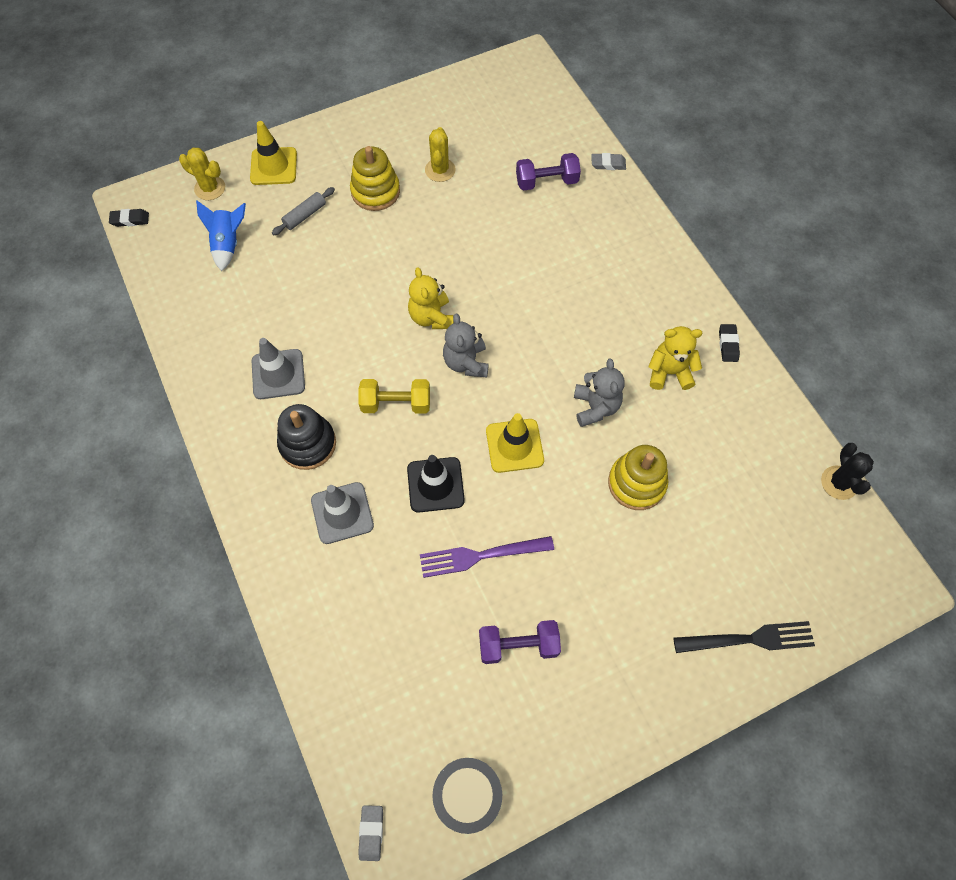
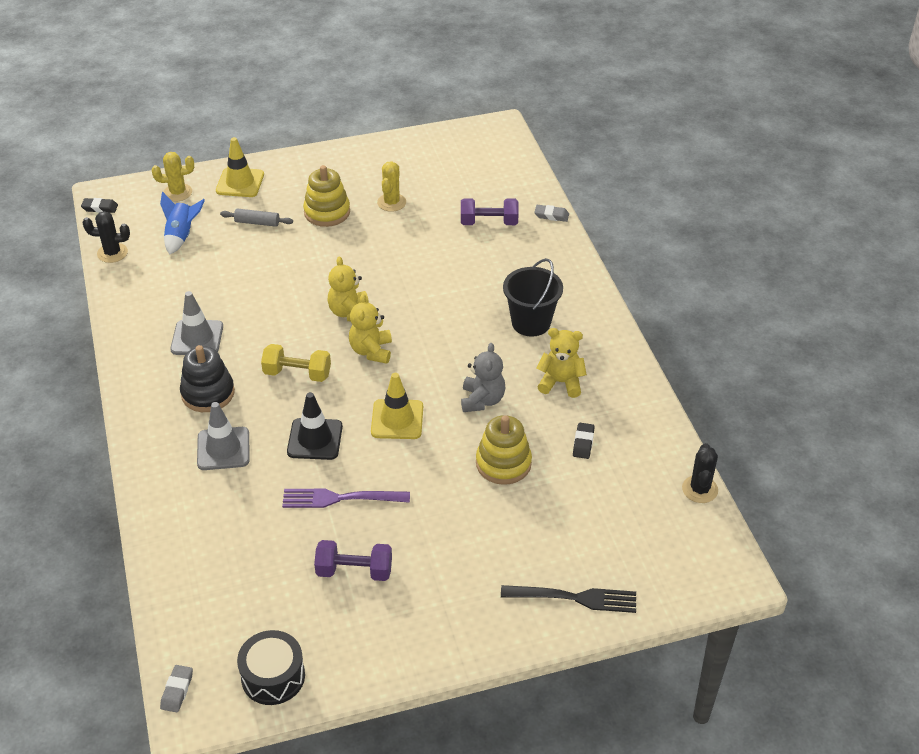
camera: 10 degrees right, 20 degrees down
yellow cactus [179,148,225,200] -> yellow cactus turned 45 degrees counterclockwise [152,152,194,202]
grey rolling pin [272,187,335,235] -> grey rolling pin turned 45 degrees clockwise [220,209,293,227]
grey teddy bear [443,314,489,377] -> yellow teddy bear [349,294,392,364]
black eraser [719,324,740,362] -> black eraser moved to [573,423,595,459]
none -> black cactus [82,211,130,263]
none -> black bucket [503,258,563,337]

